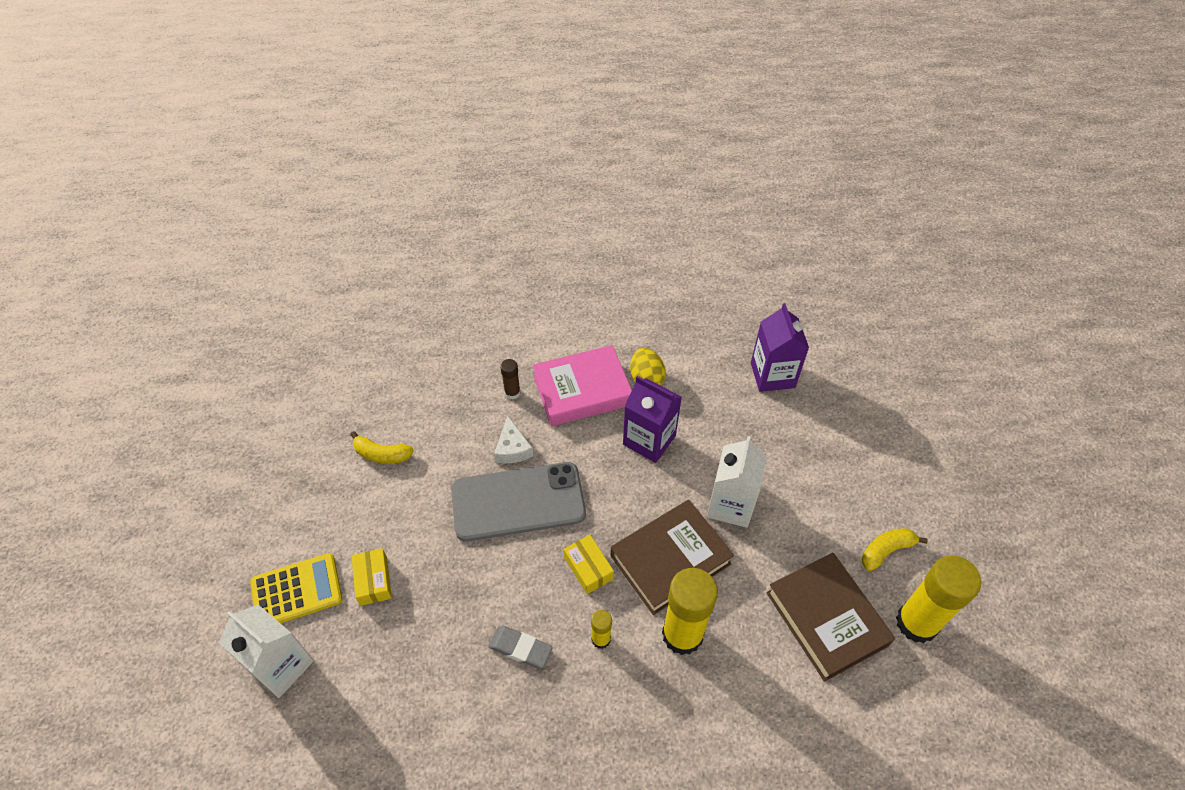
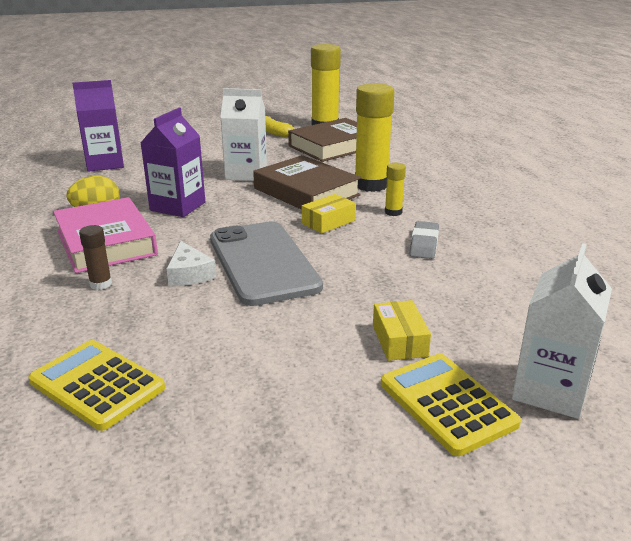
camera: 100 degrees left, 25 degrees down
yellow banana [350,431,414,464] -> none
yellow box [352,548,392,606] -> yellow box turned 75 degrees counterclockwise [373,300,431,361]
white cheese [494,415,534,463] -> white cheese turned 90 degrees clockwise [167,241,217,286]
none -> yellow calculator [28,340,165,431]

